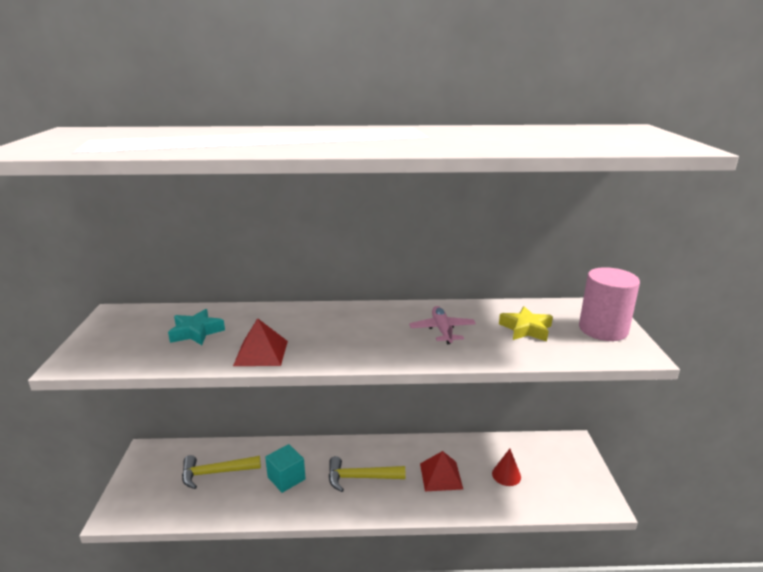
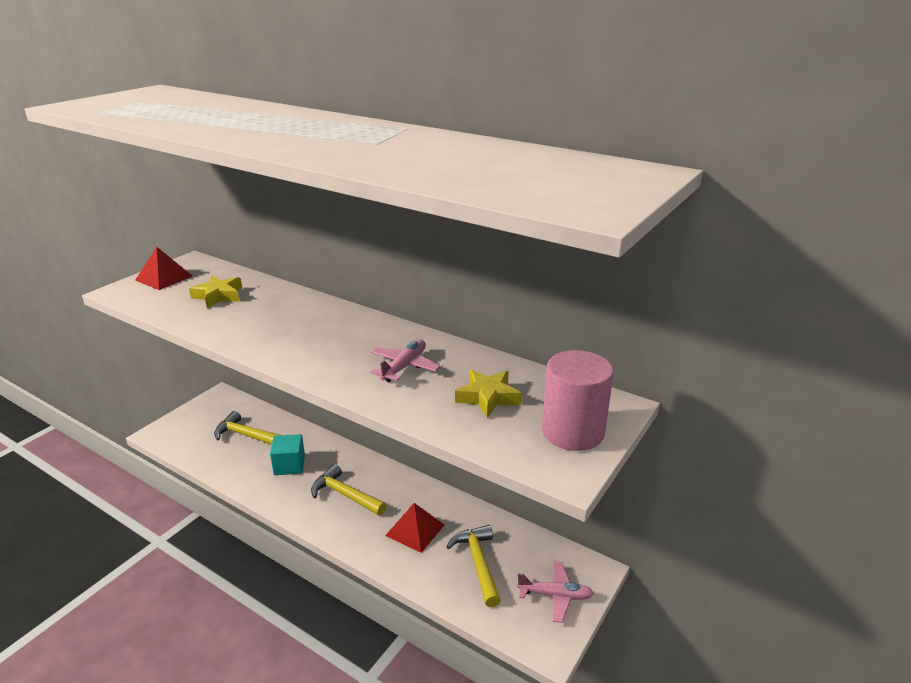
camera: 35 degrees right, 5 degrees up
turquoise star [168,309,225,345] -> yellow star [189,276,242,308]
red pyramid [233,318,288,366] -> red pyramid moved to [135,247,192,290]
red cone [492,449,521,486] -> yellow hammer [446,525,501,607]
none -> pink plane [517,561,594,623]

